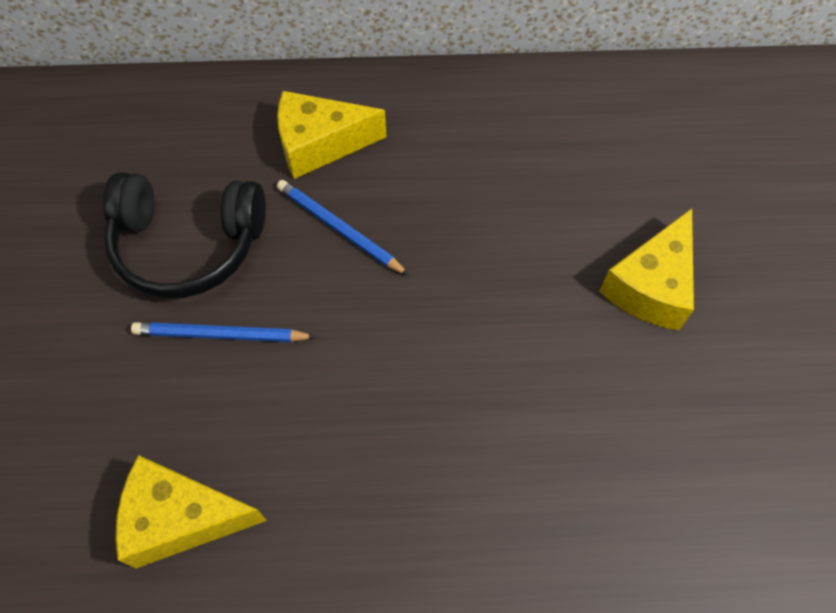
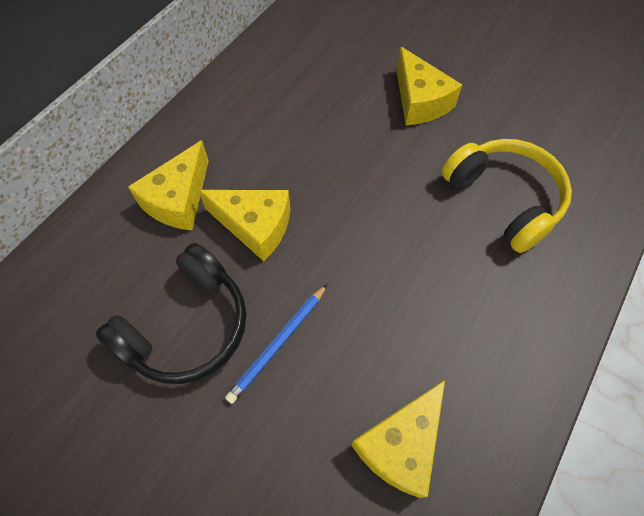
camera: 55 degrees left, 0 degrees up
blue pencil [277,180,409,275] -> yellow cheese [198,190,290,261]
none -> yellow headphones [442,139,572,253]

